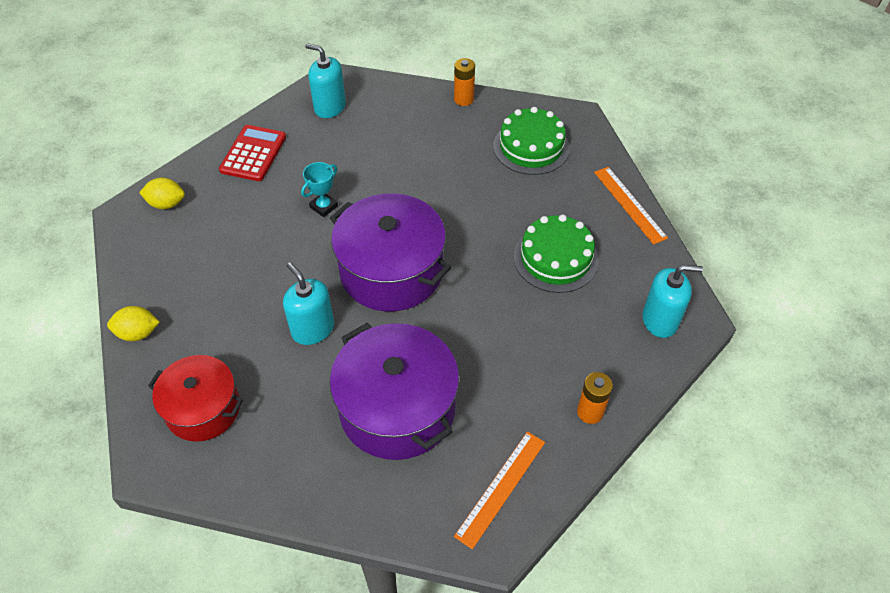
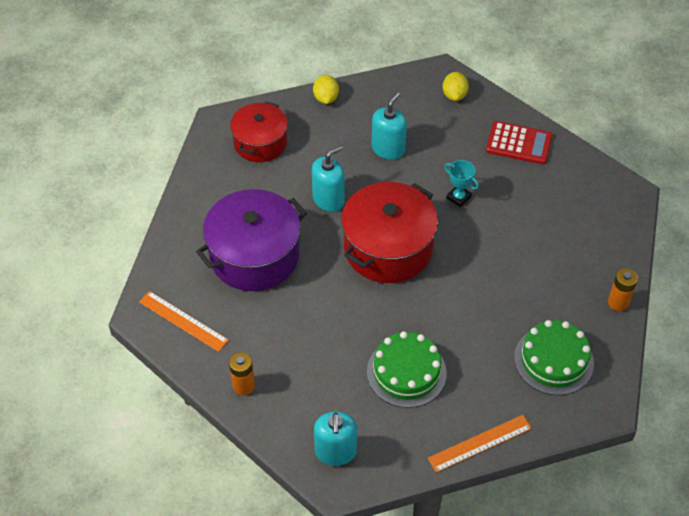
camera: 90 degrees right, 0 degrees up
turquoise soap dispenser [305,43,346,118] -> turquoise soap dispenser moved to [371,92,407,159]
purple pot [330,193,452,312] -> red pot [341,182,438,283]

